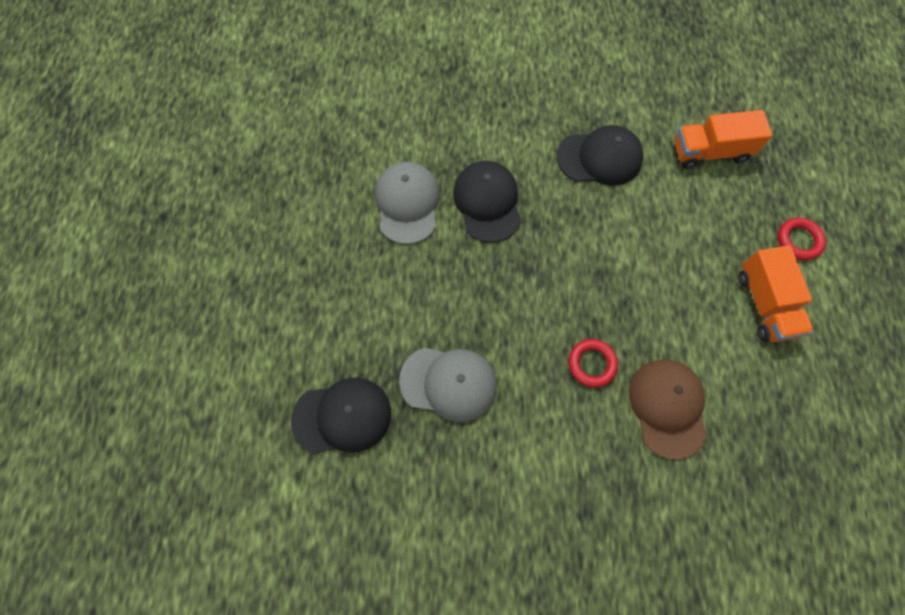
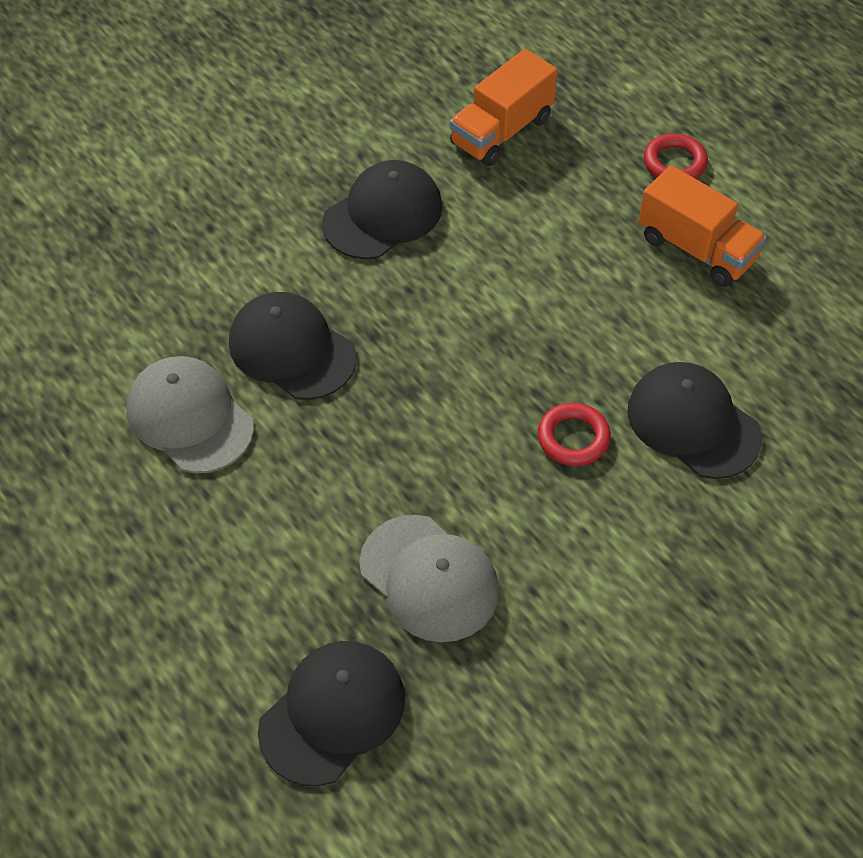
camera: 40 degrees left, 15 degrees down
grey cap [399,347,497,422] -> grey cap turned 75 degrees clockwise [359,515,499,642]
brown cap [629,360,707,460] -> black cap [627,362,762,479]

